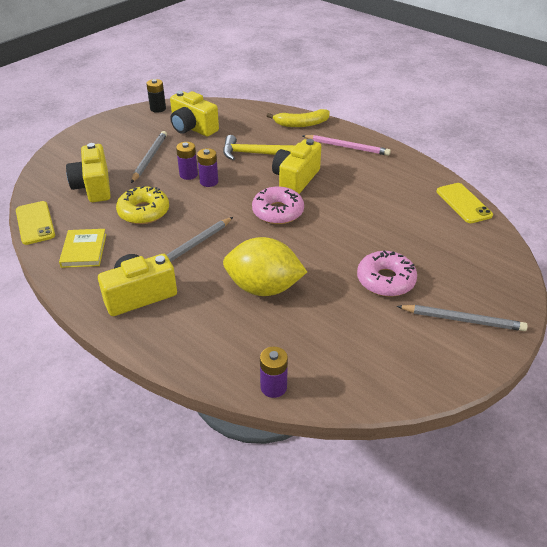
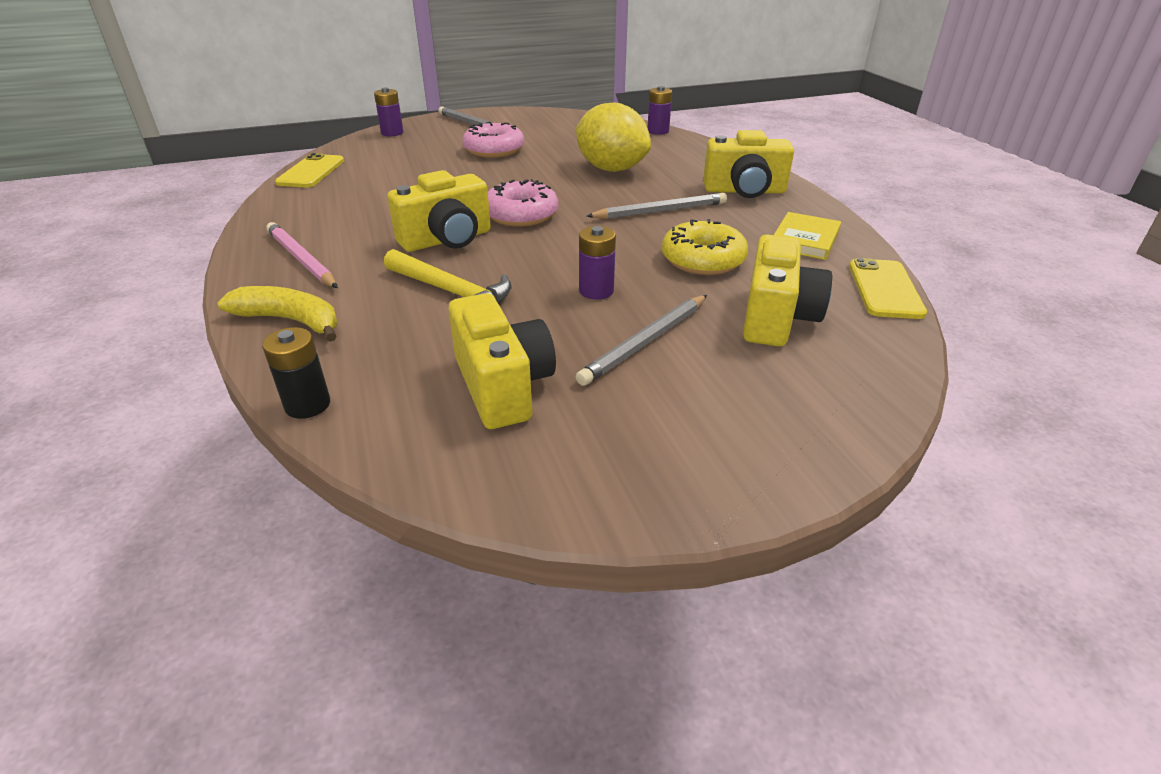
camera: 150 degrees left, 5 degrees down
black battery [146,79,166,113] -> black battery moved to [262,327,330,419]
purple battery [197,148,218,187] -> purple battery moved to [374,87,404,136]

